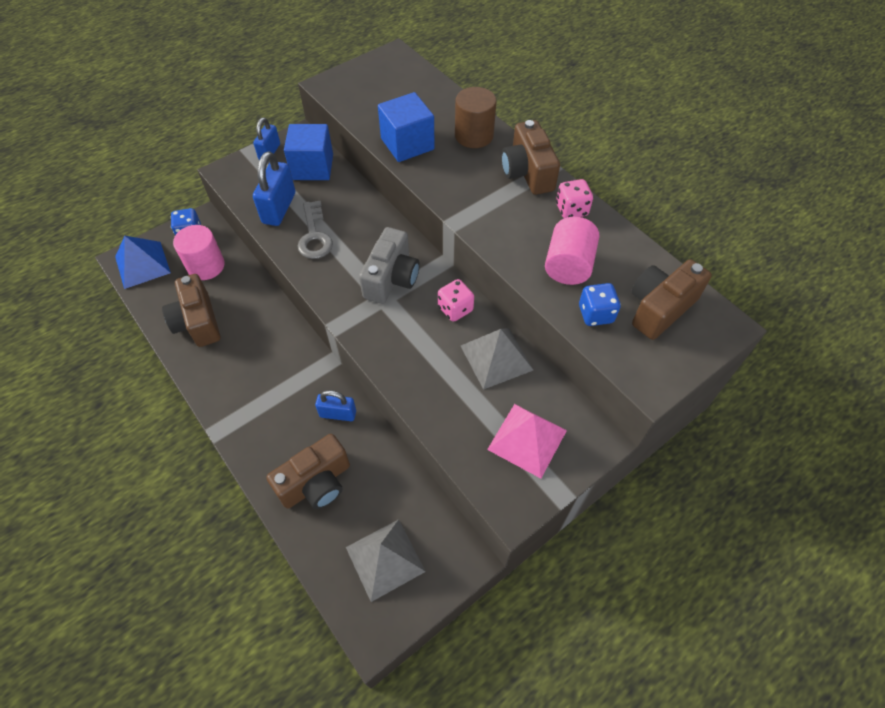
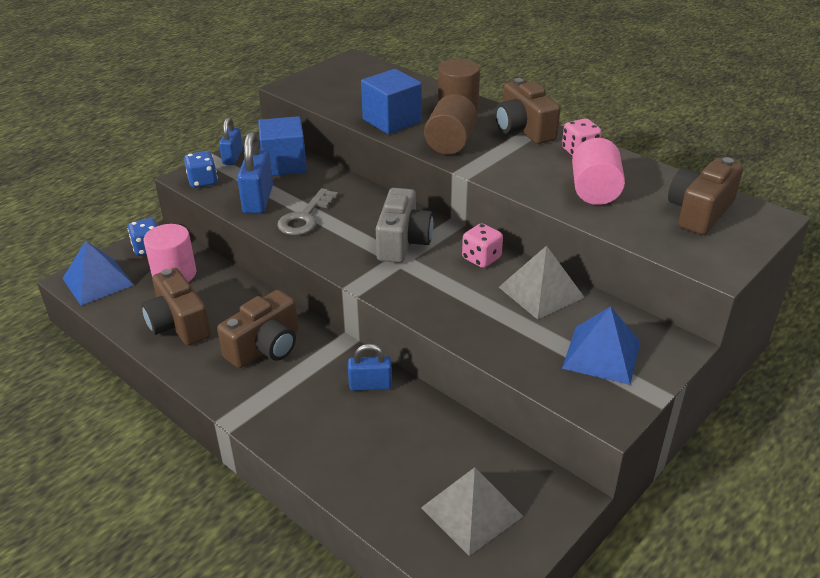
camera: 10 degrees left, 20 degrees down
brown camera [266,434,350,509] -> brown camera moved to [217,290,298,368]
grey key [298,201,333,259] -> grey key turned 45 degrees clockwise [277,188,338,235]
pink pyramid [487,404,567,478] -> blue pyramid [562,307,641,385]
blue dice [579,283,621,326] -> blue dice moved to [184,151,218,188]
none -> brown cylinder [424,94,477,154]

